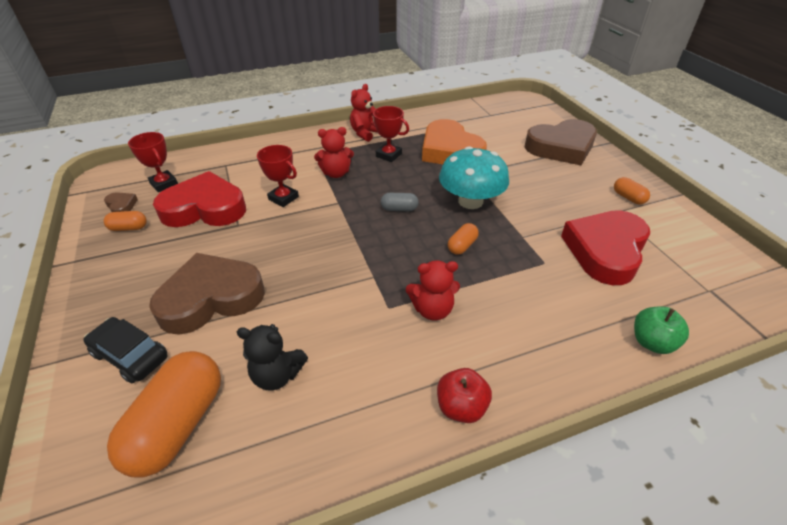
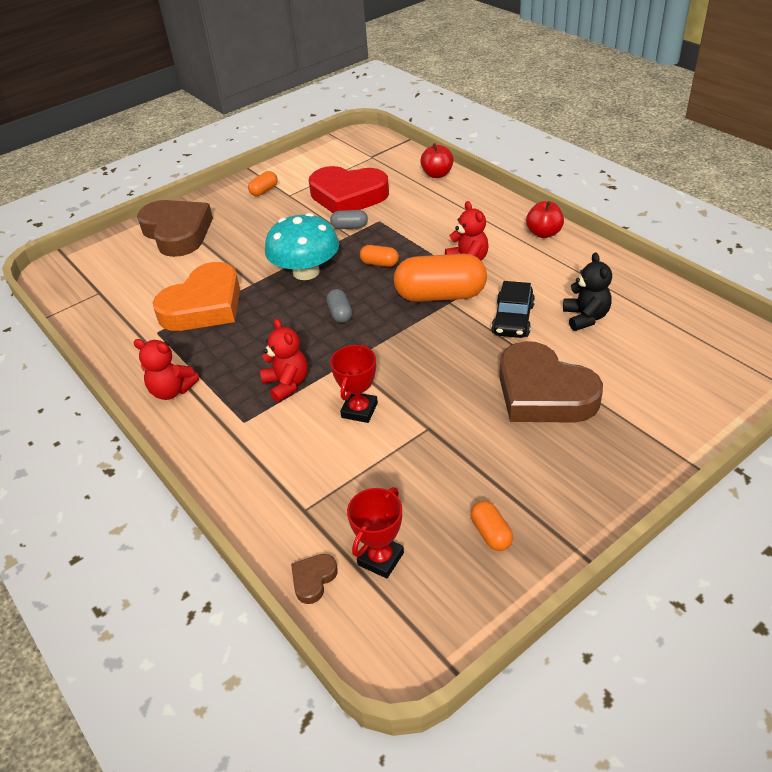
camera: 105 degrees left, 0 degrees up
black car [83,317,168,383] -> black car moved to [491,281,535,338]
brown heart [104,192,138,212] -> brown heart moved to [291,554,338,604]
orange capsule [107,351,221,477] -> orange capsule moved to [394,254,487,302]
red heart [153,171,246,227] -> none
red trophy [369,106,409,162] -> none
green apple [634,307,689,354] -> red apple [420,143,454,178]
none -> grey capsule [330,210,368,229]

